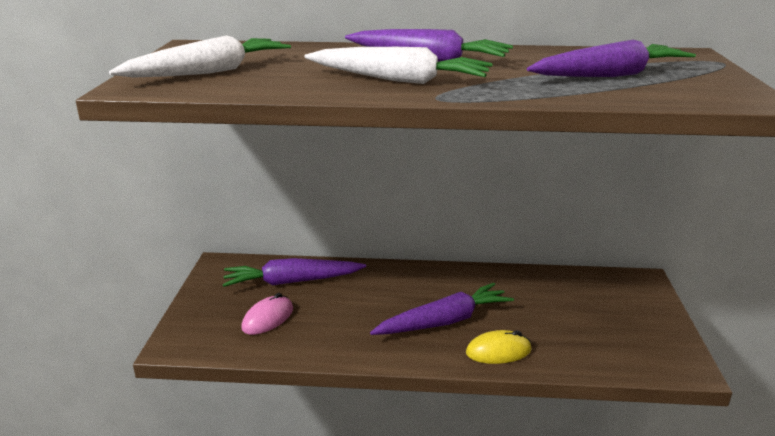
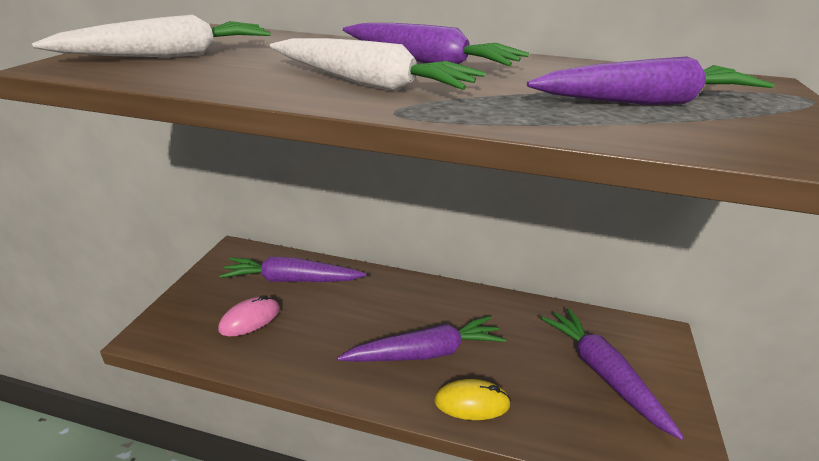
camera: 10 degrees right, 5 degrees up
none -> purple carrot [541,308,684,440]

